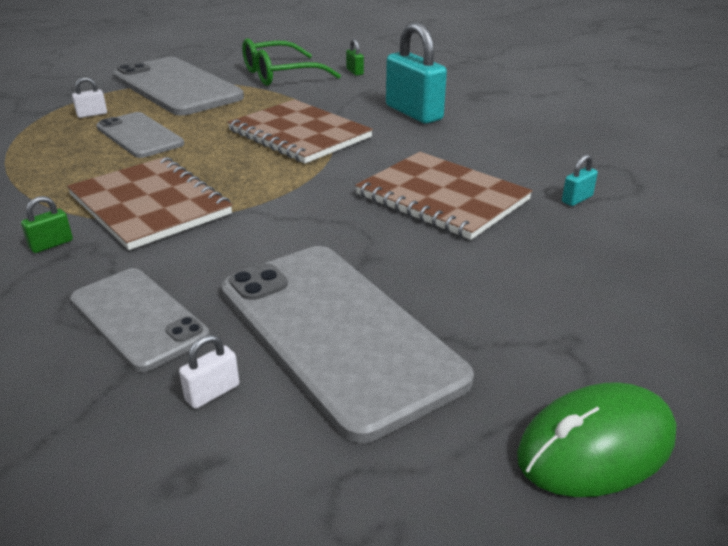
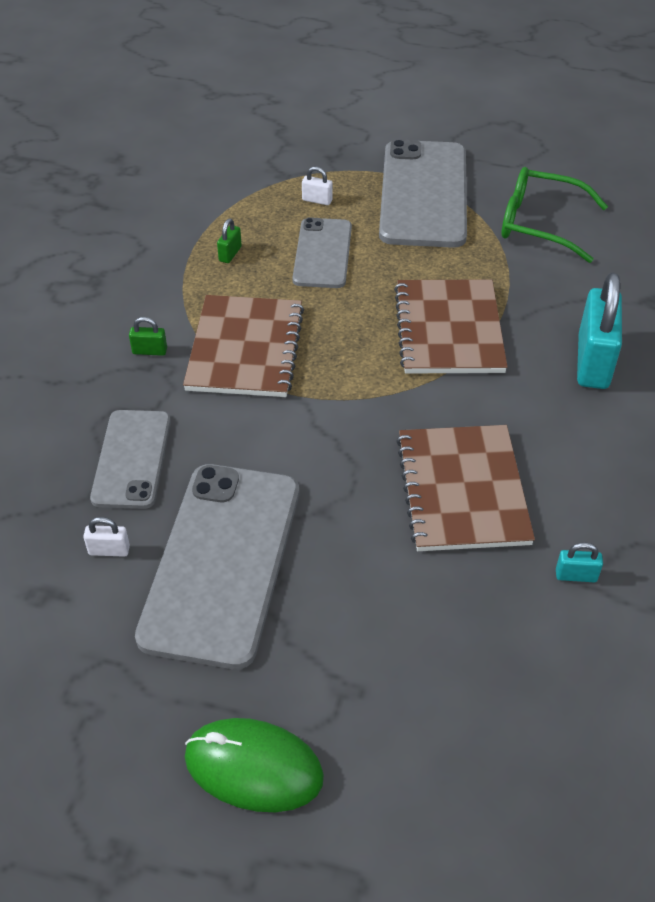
camera: 45 degrees right, 15 degrees up
green padlock [346,39,364,76] -> green padlock moved to [217,219,242,263]

